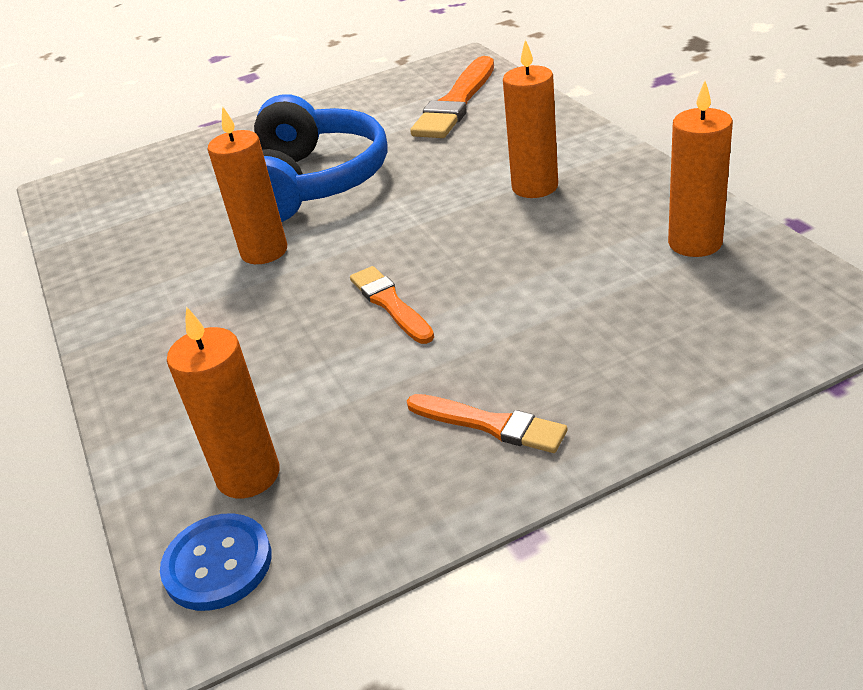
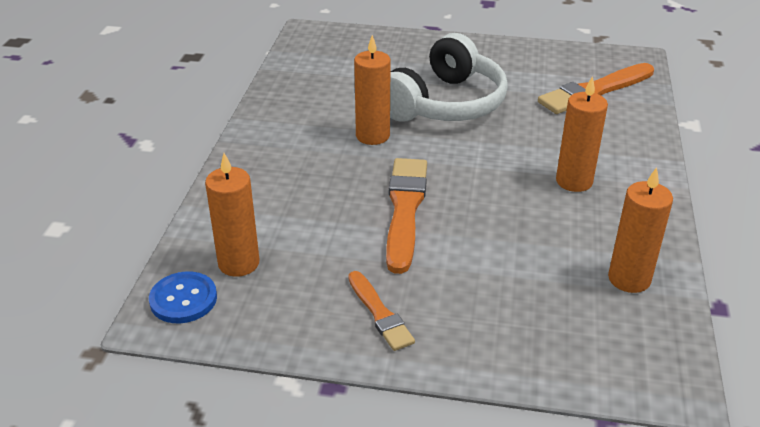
camera: 30 degrees right, 0 degrees up
blue headphones [254,94,388,222] -> white headphones [390,33,508,122]
orange brush [350,266,434,344] -> orange brush [386,158,427,274], size x1.69

